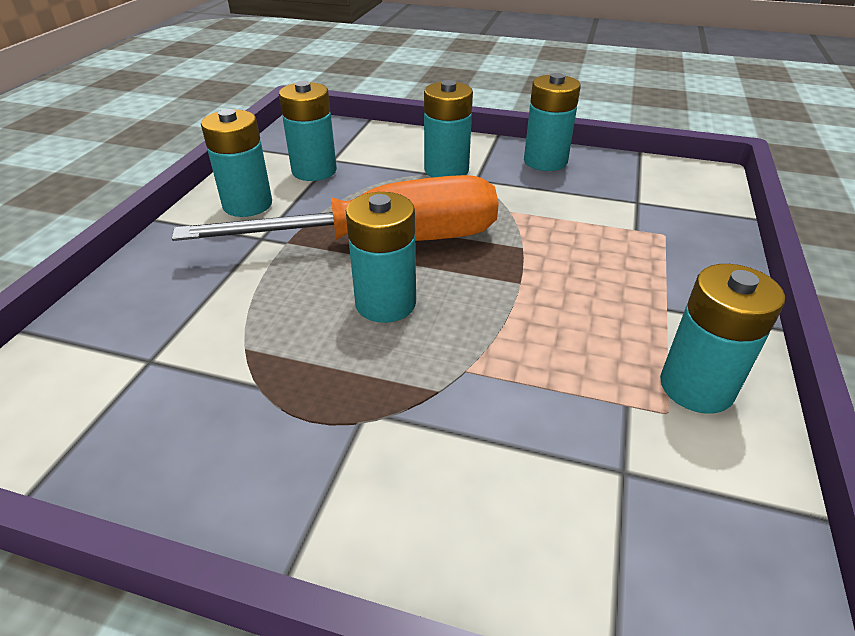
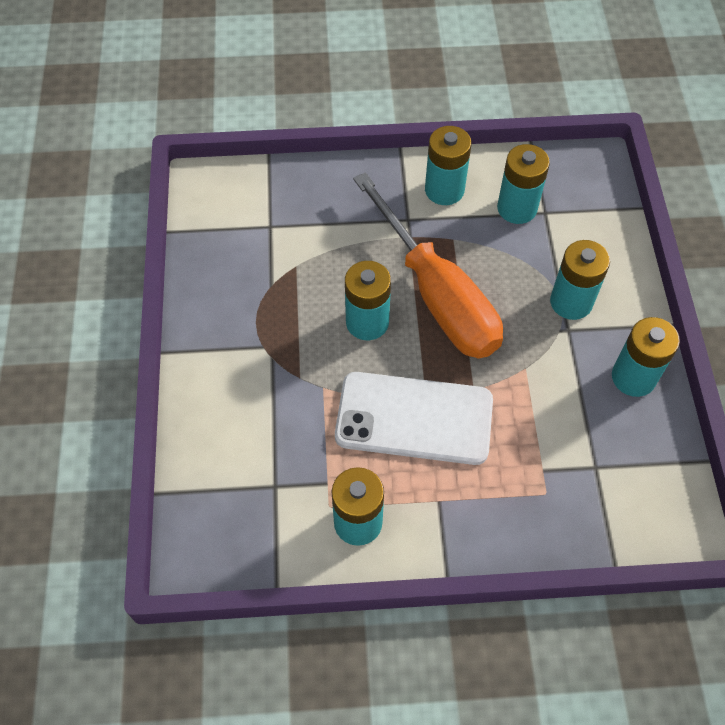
camera: 70 degrees right, 20 degrees up
none -> white phone [335,372,493,465]

